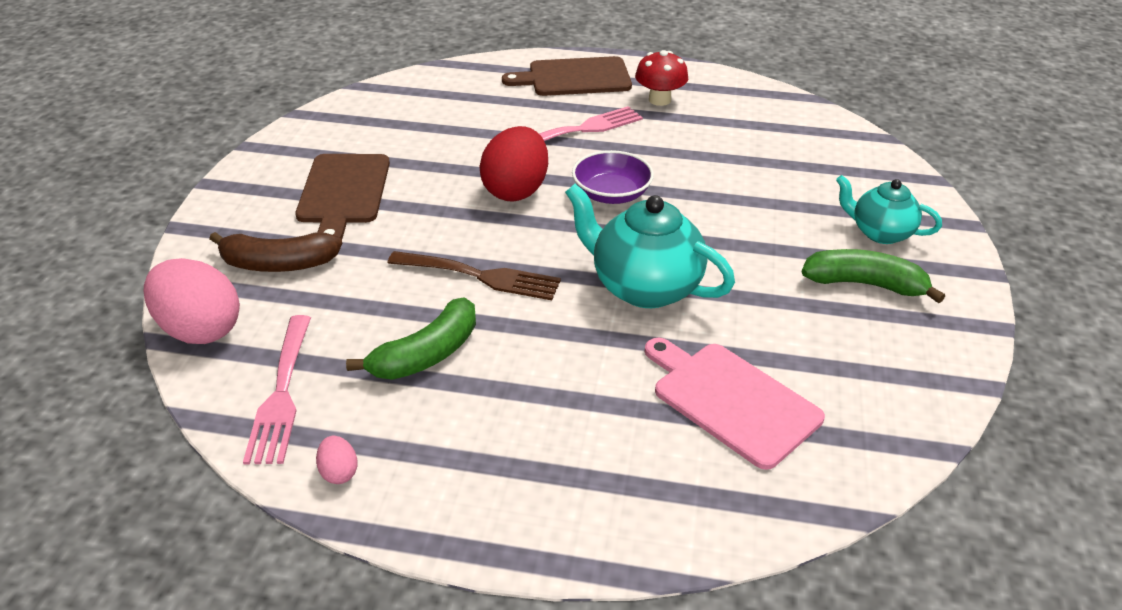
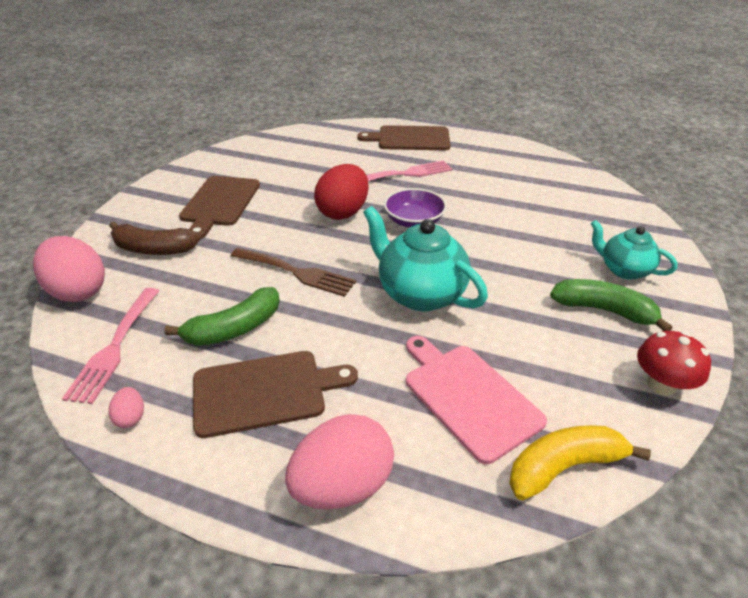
camera: 10 degrees right, 0 degrees up
red mushroom [635,50,688,106] -> red mushroom moved to [637,331,711,396]
none -> brown cutting board [193,351,358,438]
none -> pink egg [285,414,394,510]
none -> yellow banana [509,425,651,500]

